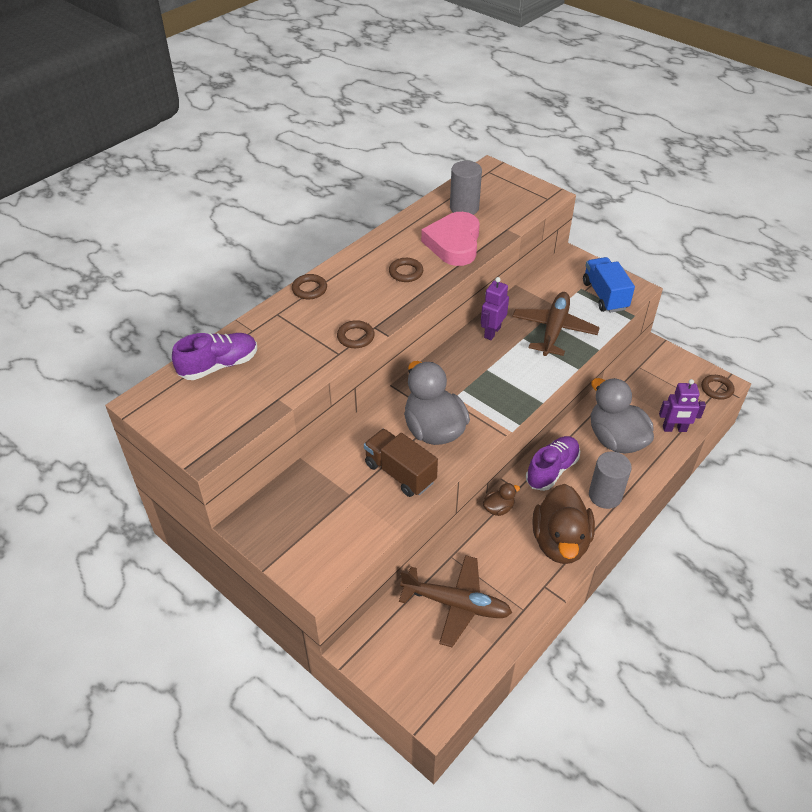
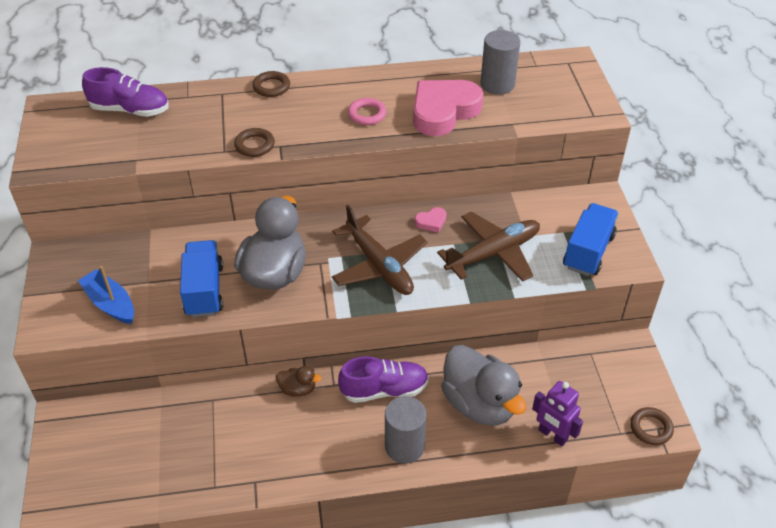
camera: 40 degrees right, 0 degrees up
brown truck [364,428,438,497] -> blue truck [180,240,223,317]
brown ring [389,258,423,282] -> pink ring [348,98,387,125]
brown plane [399,555,512,647] -> brown plane moved to [332,205,427,295]
purple robot [481,277,509,340] -> pink heart [415,207,446,232]
brown duck [533,484,595,564] -> none
grey duck [591,378,654,454] -> grey duck turned 135 degrees clockwise [441,345,526,426]
none -> blue boat [78,266,134,324]

